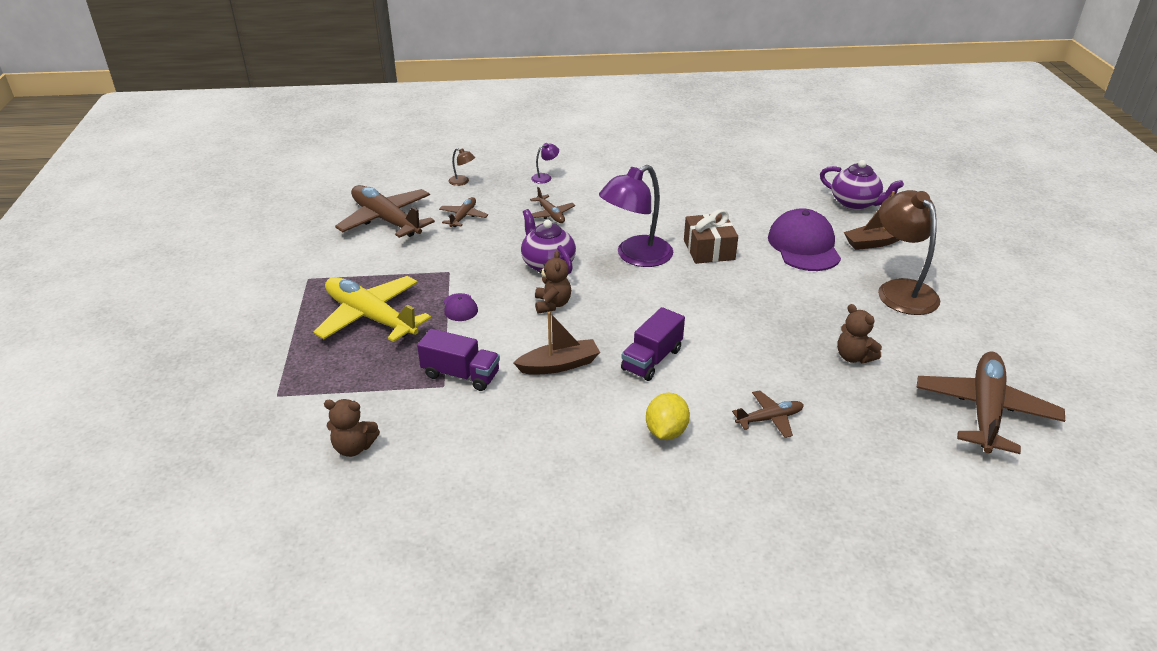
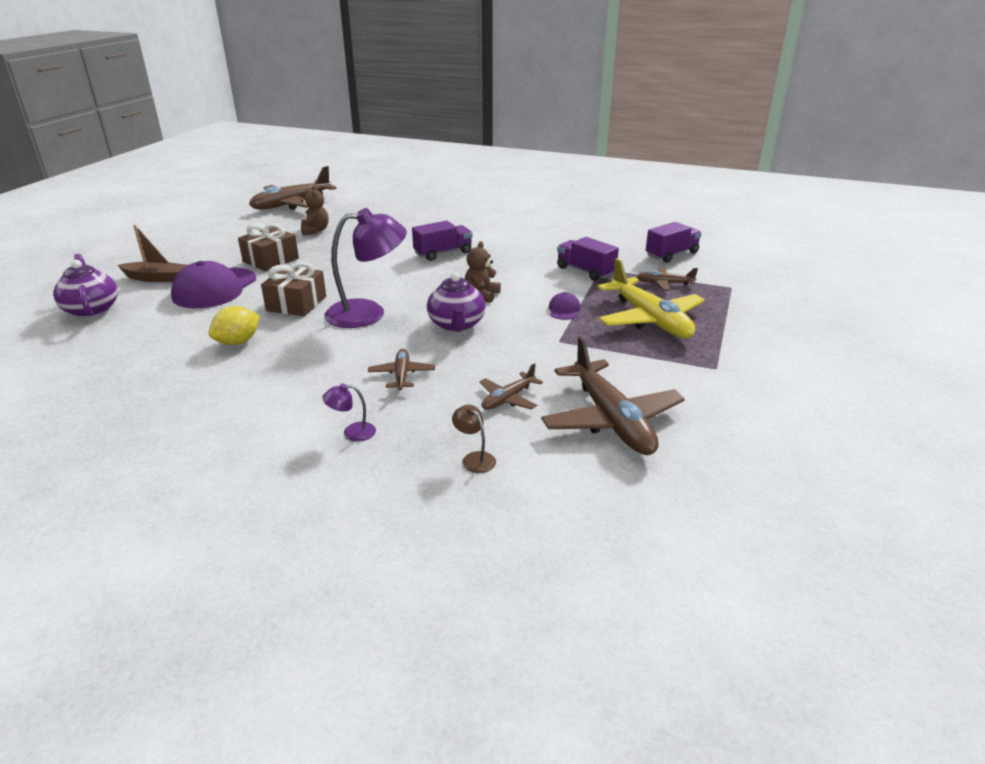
camera: 155 degrees left, 5 degrees down
brown teddy bear [324,399,380,457] -> purple truck [646,222,702,263]
brown boat [514,312,600,375] -> none
yellow lemon [646,393,690,440] -> yellow lemon moved to [209,306,260,345]
brown plane [732,390,804,438] -> brown plane moved to [637,267,698,291]
brown lamp [878,190,940,315] -> none
none -> brown gift [238,223,299,271]

